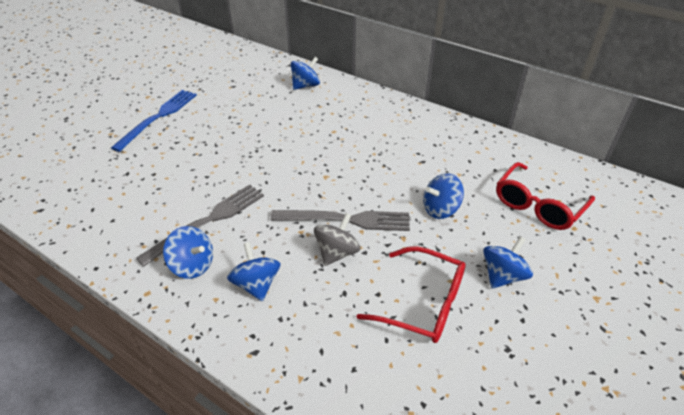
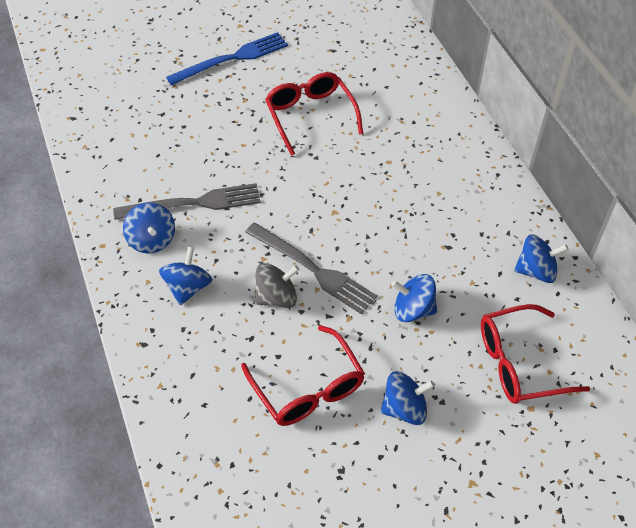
camera: 35 degrees right, 10 degrees up
blue spinning top [291,57,320,90] -> blue spinning top moved to [514,235,568,283]
none -> red glasses [265,72,363,156]

